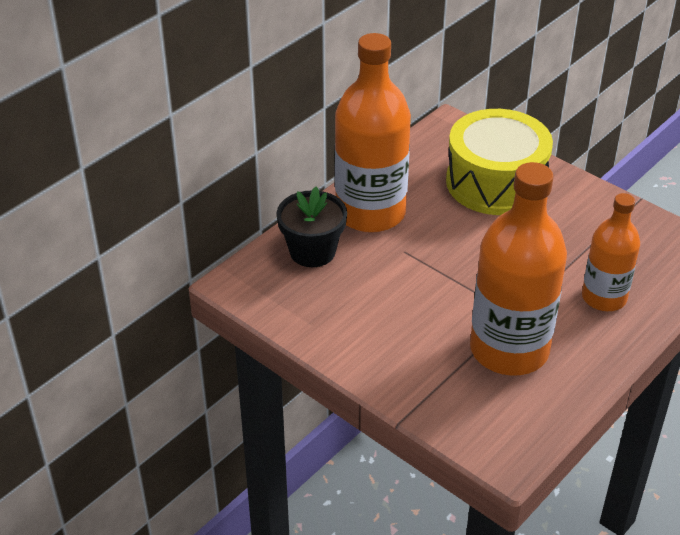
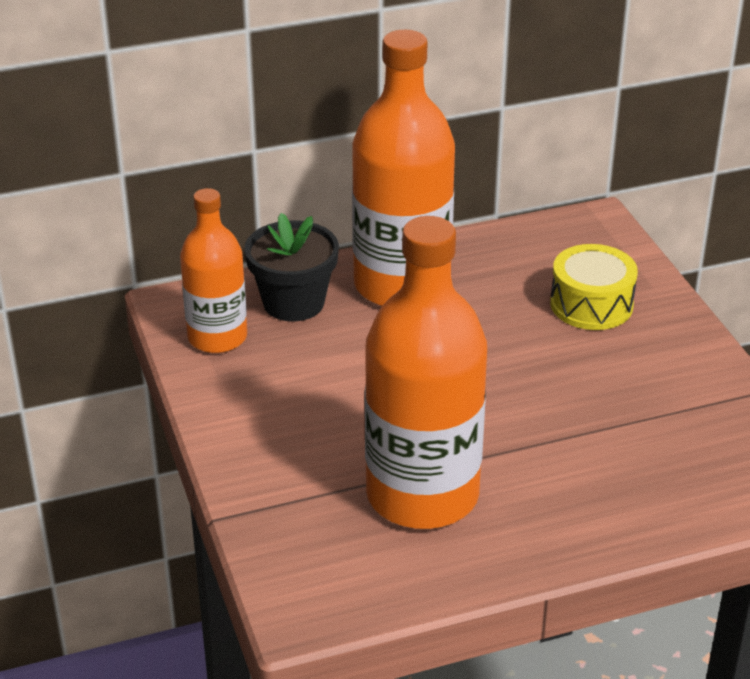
camera: 30 degrees right, 5 degrees down
yellow drum [446,109,553,215] -> yellow drum [550,244,638,330], size x0.58
orange bottle [582,193,640,311] -> orange bottle moved to [180,188,247,353]

